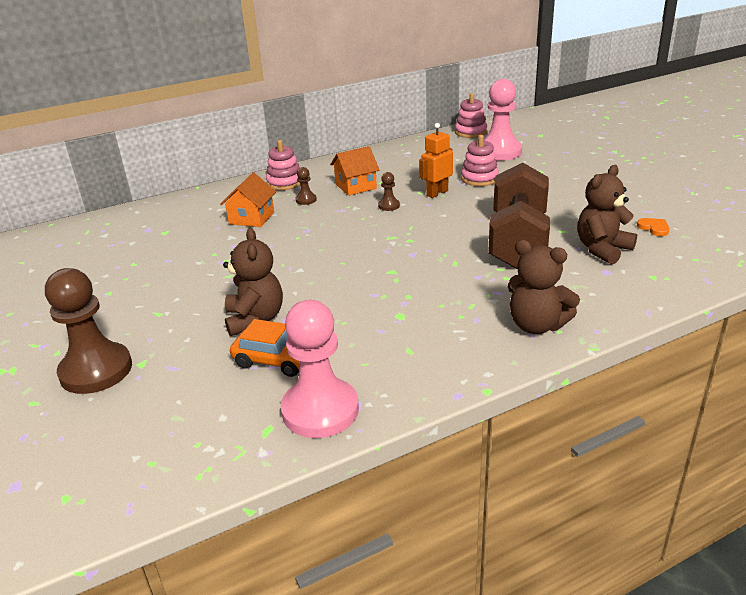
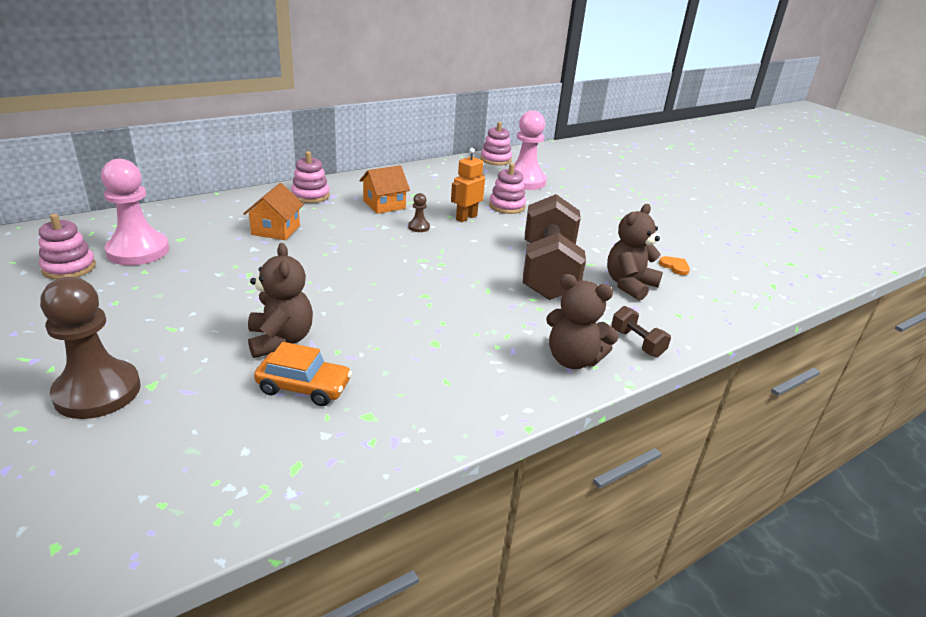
camera: 10 degrees left, 0 degrees up
pink pawn [281,300,359,438] -> pink pawn moved to [101,159,169,265]
brown pawn [296,167,317,205] -> none
none -> pink stacking toy [39,214,96,280]
none -> brown dumbbell [611,306,671,357]

